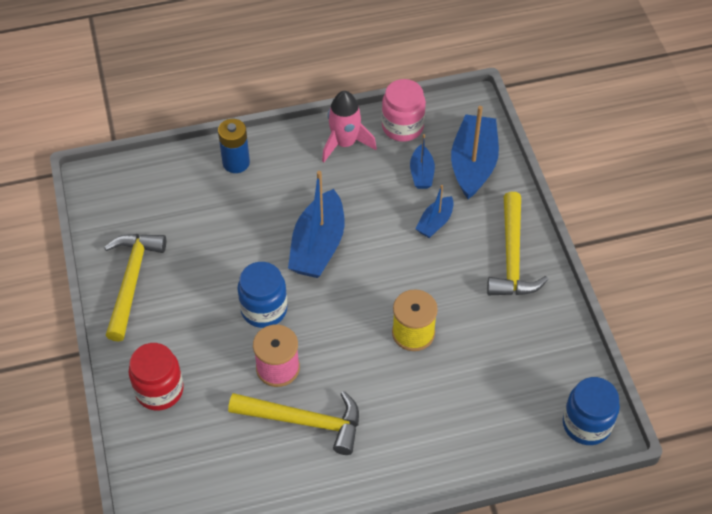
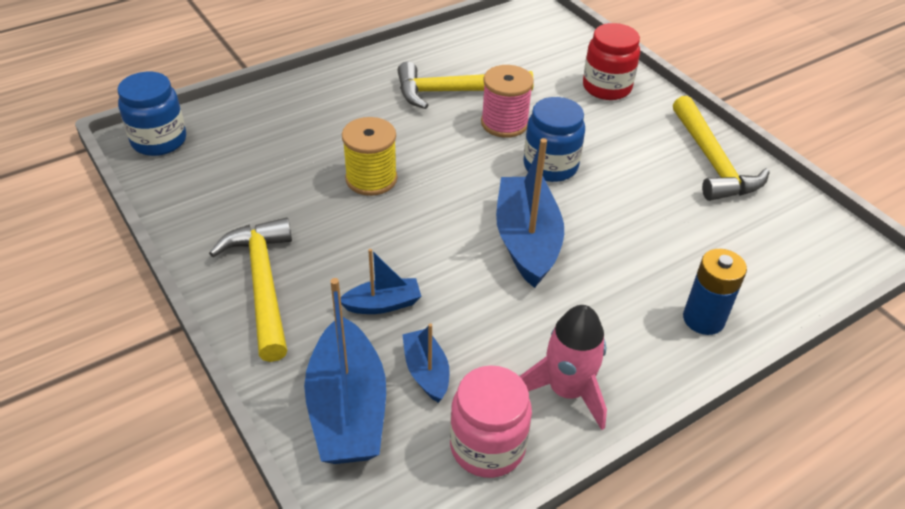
camera: 160 degrees right, 10 degrees down
blue boat [415,185,454,238] -> blue boat turned 60 degrees clockwise [341,249,421,314]

